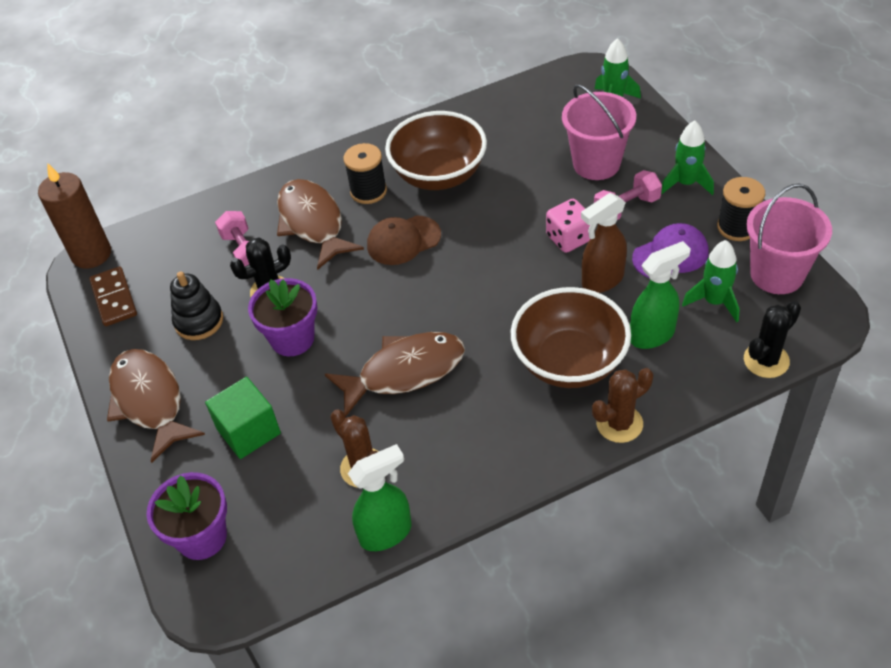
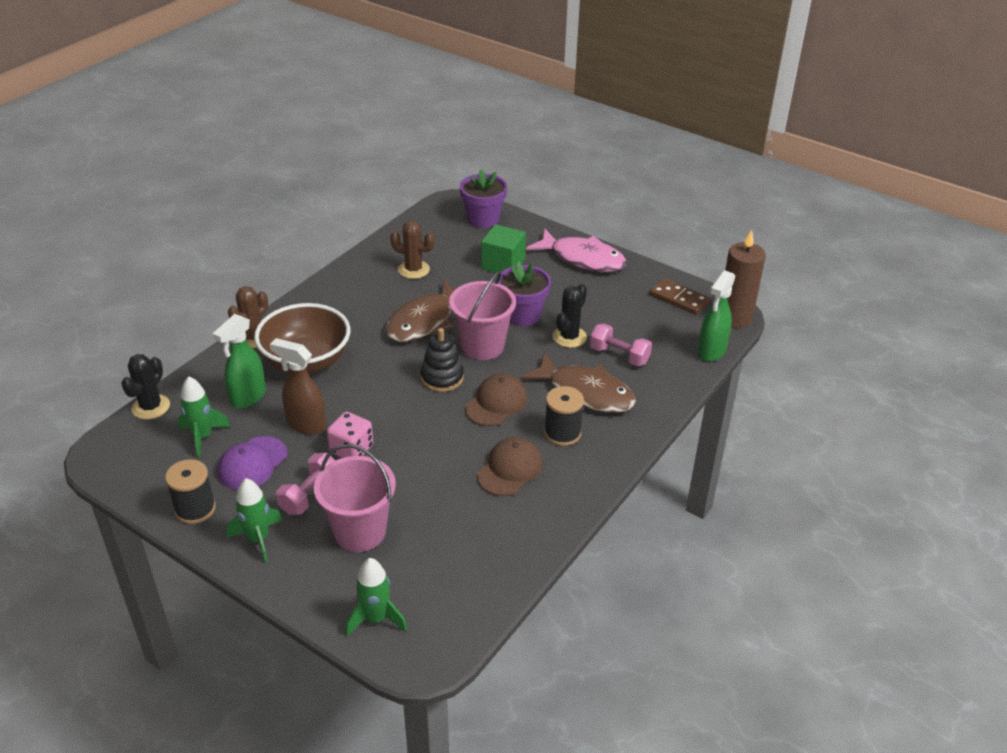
camera: 145 degrees right, 10 degrees down
brown fish [107,349,205,463] -> pink fish [526,228,627,272]
black stacking toy [170,271,223,340] -> black stacking toy moved to [420,328,464,392]
green spray bottle [348,444,411,551] -> green spray bottle moved to [698,270,735,362]
brown bowl [385,111,487,190] -> brown cap [477,437,543,496]
brown spray bottle [581,193,627,293] -> brown spray bottle turned 90 degrees counterclockwise [270,338,326,434]
pink bucket [746,183,832,294] -> pink bucket moved to [449,271,516,360]

